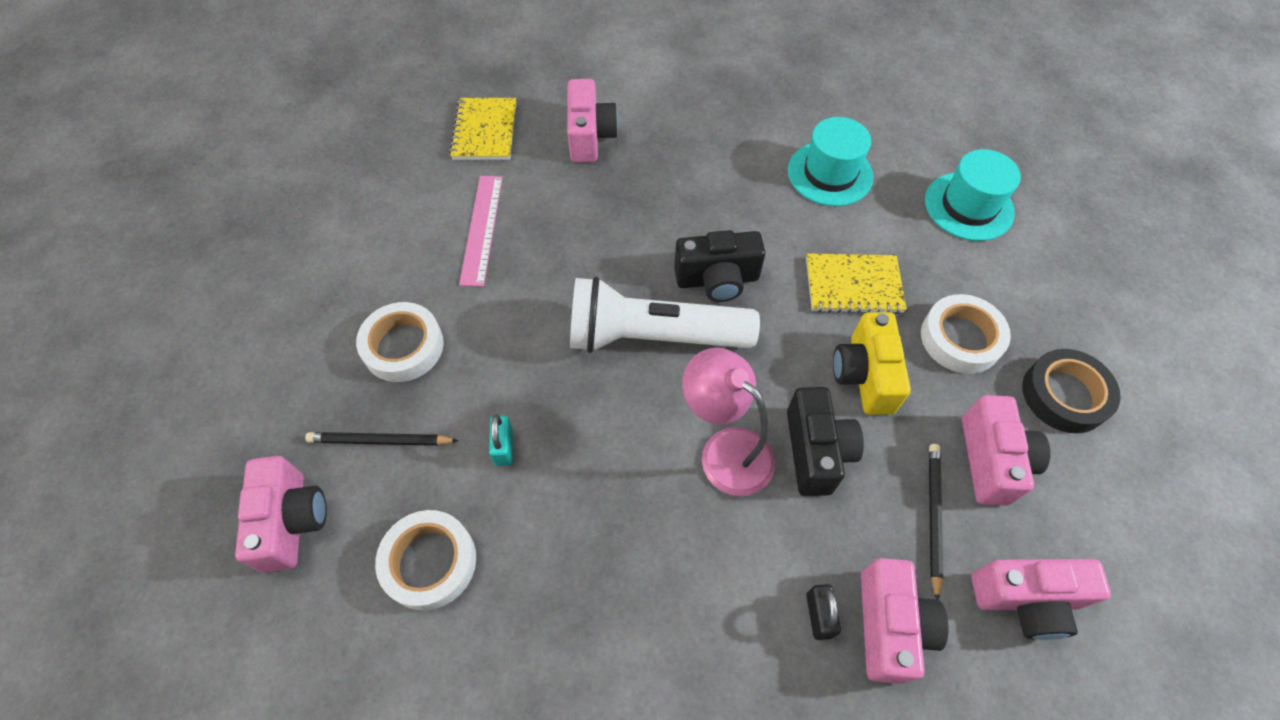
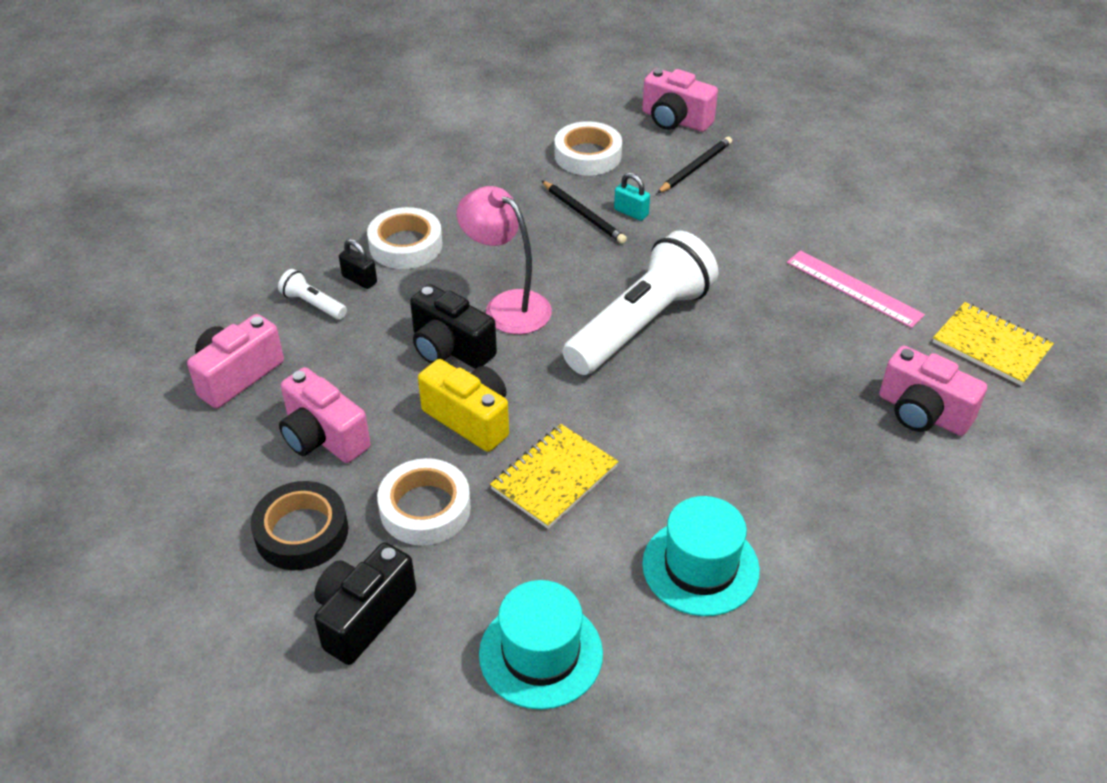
camera: 130 degrees right, 15 degrees down
white tape [356,302,444,382] -> white tape moved to [367,207,443,269]
black camera [674,230,766,302] -> black camera moved to [314,542,416,665]
pink lamp [682,348,775,496] -> pink lamp turned 135 degrees counterclockwise [457,186,552,334]
pink camera [861,558,949,684] -> white flashlight [278,269,347,319]
black pencil [929,444,943,600] -> black pencil moved to [541,180,627,244]

